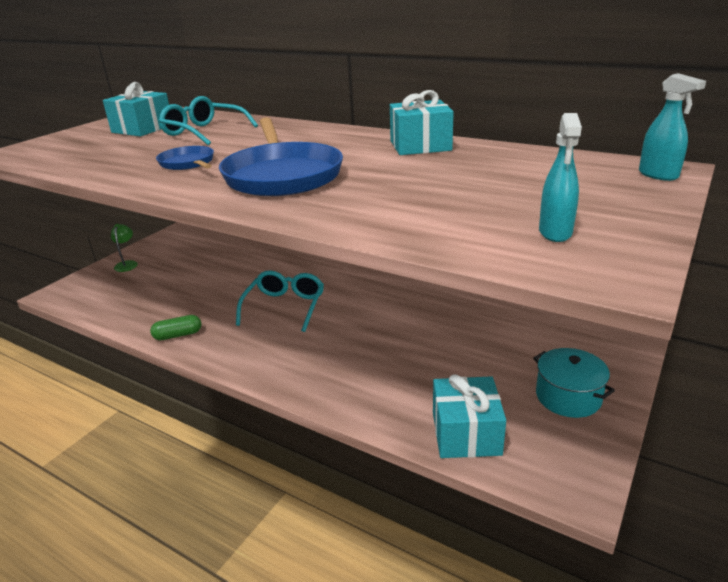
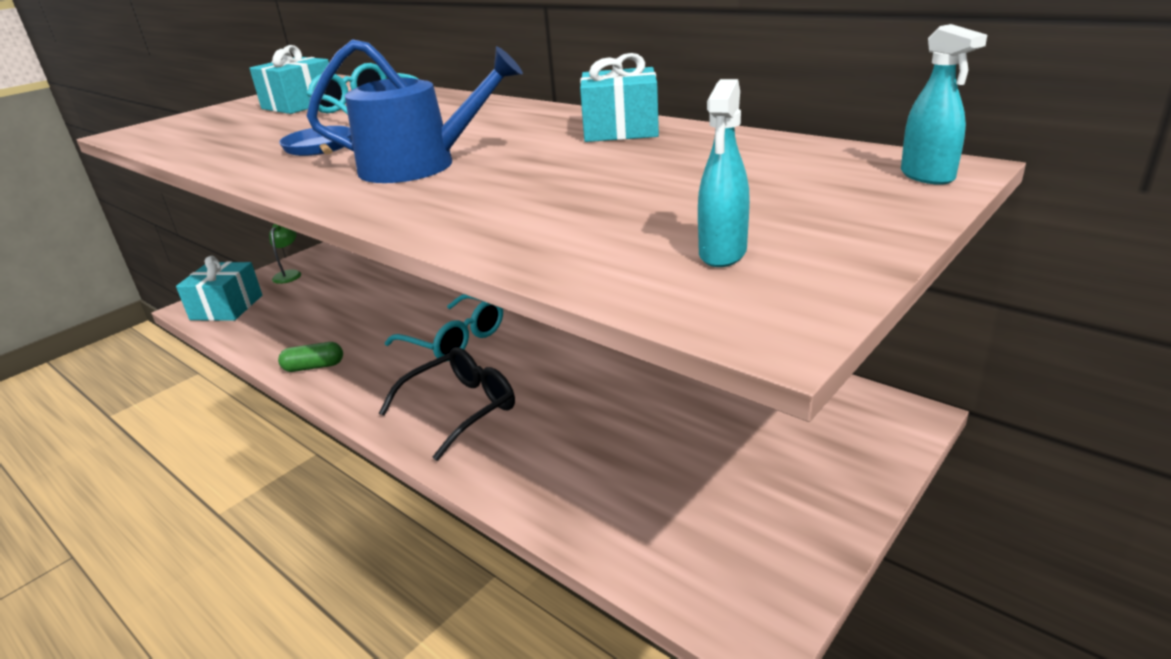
camera: 10 degrees right, 0 degrees up
blue pan [219,117,343,196] -> blue watering can [307,39,523,183]
turquoise glasses [236,271,324,332] -> turquoise glasses turned 105 degrees clockwise [385,294,503,361]
turquoise gift [433,374,506,458] -> turquoise gift moved to [176,256,262,321]
turquoise pot [533,348,615,418] -> none
none -> black glasses [379,347,515,461]

